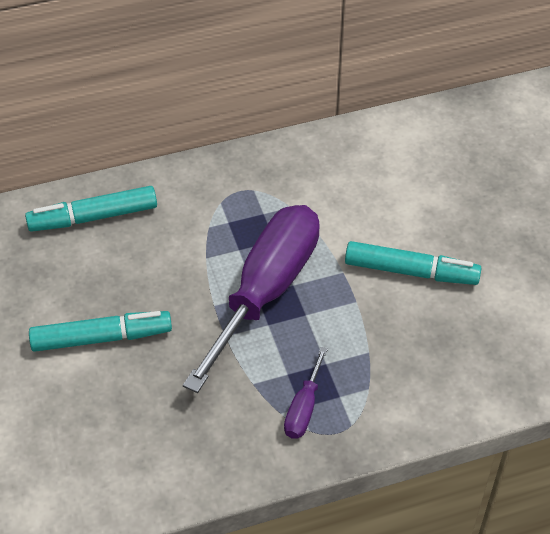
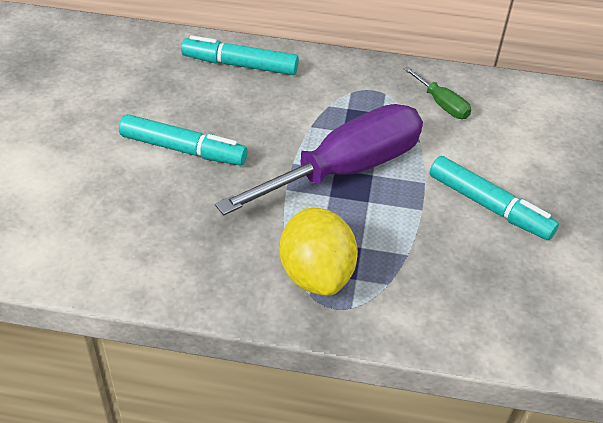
camera: 25 degrees right, 5 degrees down
purple screwdriver [284,347,328,439] -> yellow lemon [280,208,358,296]
none -> green screwdriver [403,66,471,119]

